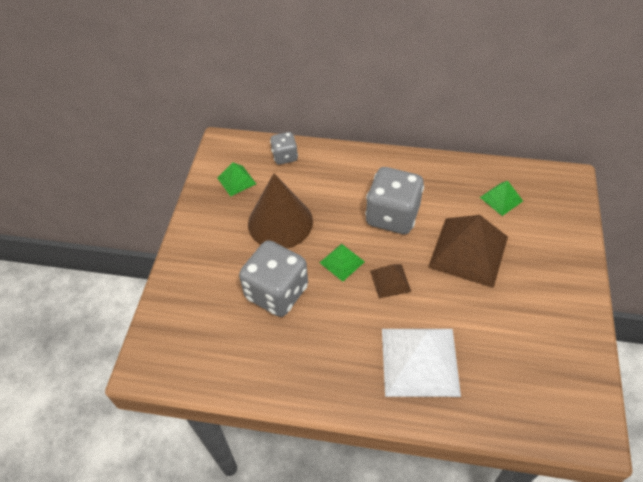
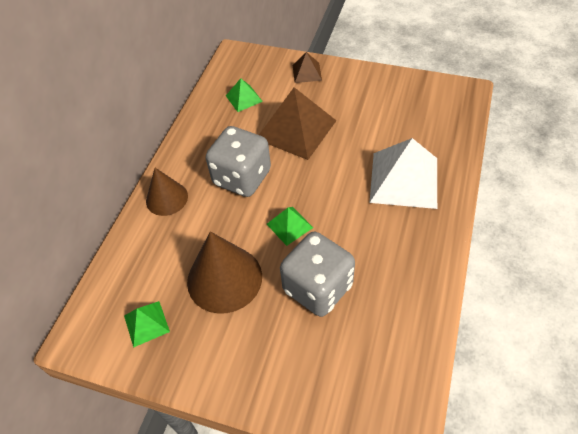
camera: 80 degrees left, 0 degrees up
grey dice [270,132,298,165] -> none
brown pyramid [370,264,411,298] -> brown pyramid moved to [293,52,322,83]
none -> brown cone [146,168,188,216]

